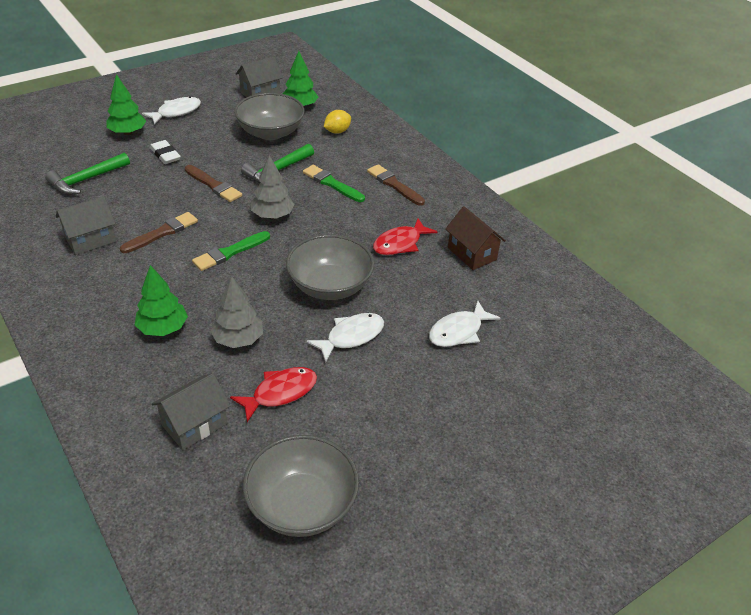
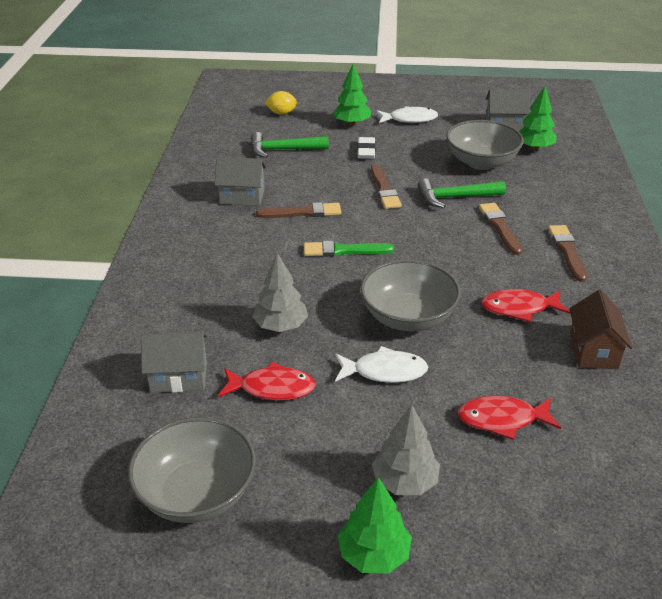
camera: 40 degrees right, 5 degrees down
green tree [135,265,188,336] -> green tree moved to [338,477,412,573]
grey tree [251,155,295,219] -> grey tree moved to [372,405,440,495]
green brush [303,165,365,202] -> brown brush [479,203,522,255]
yellow lemon [324,110,351,134] -> yellow lemon moved to [265,91,298,115]
white fish [429,301,500,347] -> red fish [458,396,561,440]

